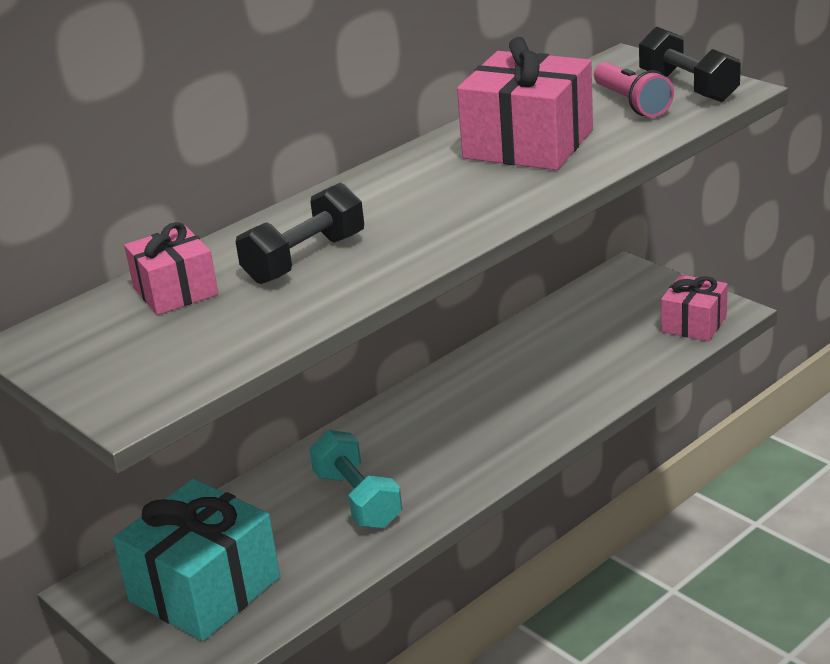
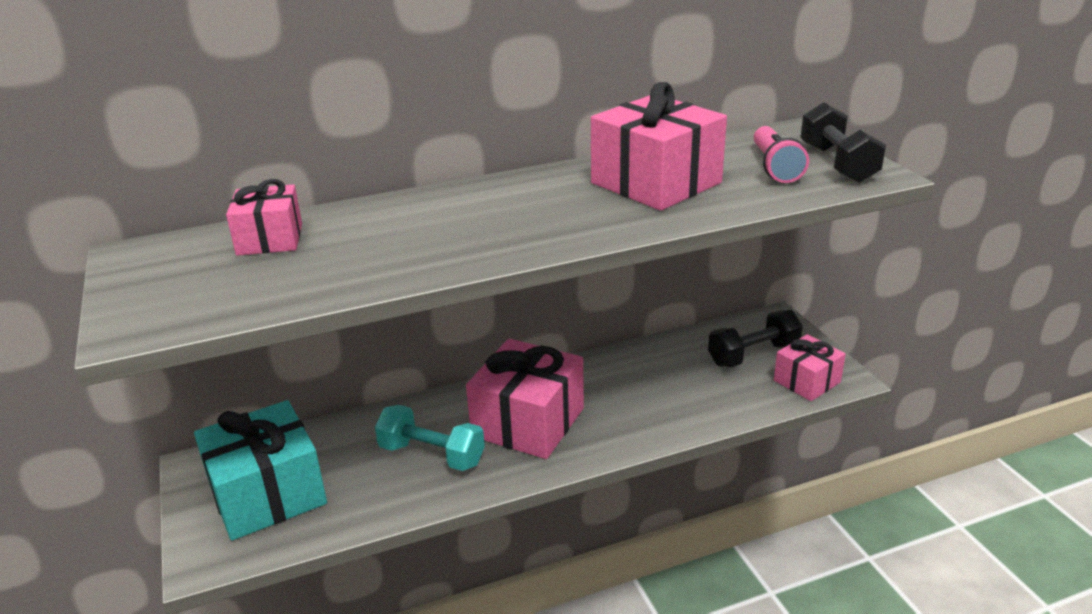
camera: 20 degrees right, 0 degrees up
black dumbbell [236,183,364,284] -> black dumbbell moved to [708,310,803,367]
turquoise dumbbell [309,430,402,529] -> turquoise dumbbell turned 60 degrees counterclockwise [375,405,485,471]
none -> pink gift [466,339,584,459]

